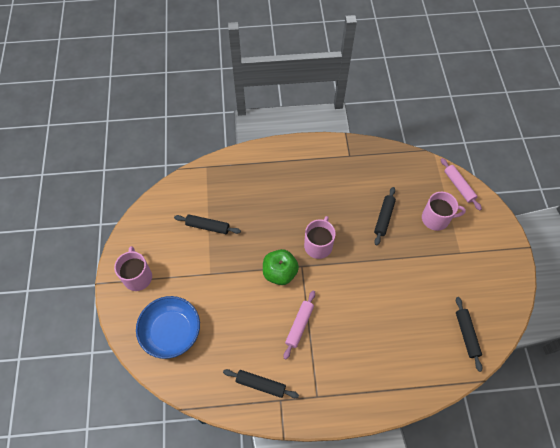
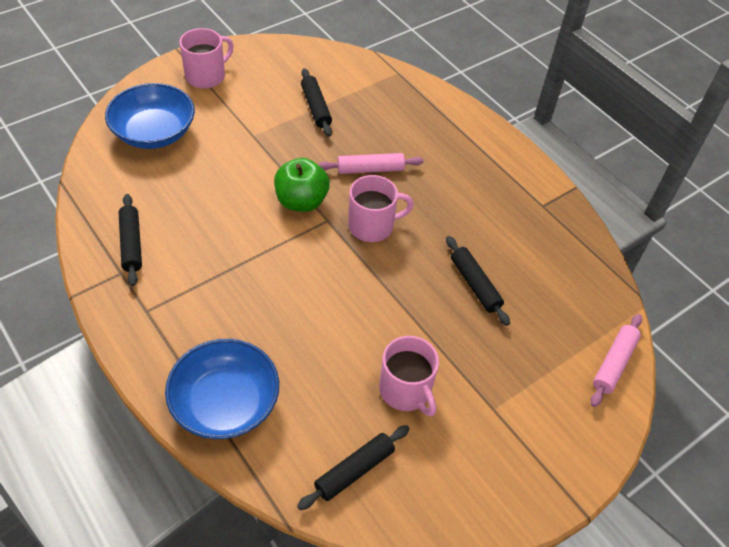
camera: 55 degrees right, 10 degrees down
pink rolling pin [284,291,315,359] -> pink rolling pin moved to [318,153,424,174]
black rolling pin [374,187,396,246] -> black rolling pin turned 75 degrees clockwise [446,236,510,326]
pink mug [422,192,466,231] -> pink mug moved to [379,336,439,417]
none -> blue bowl [165,339,279,439]

